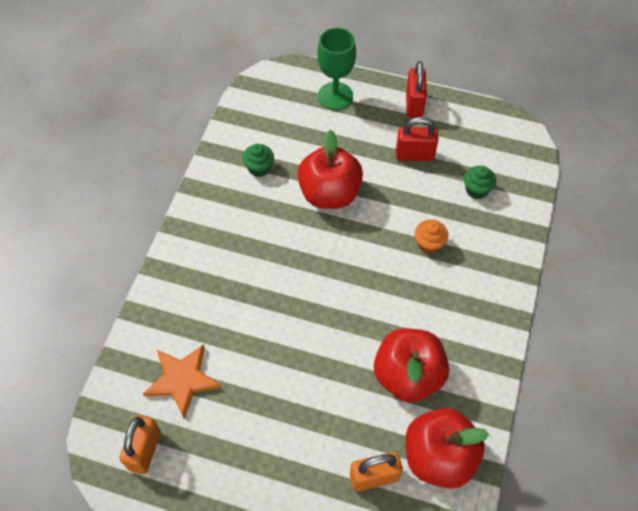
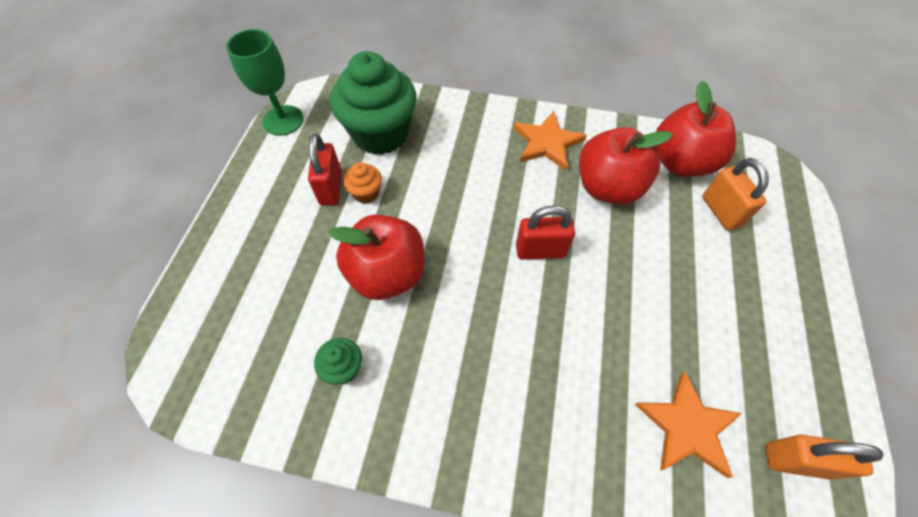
camera: 95 degrees left, 0 degrees up
green goblet [317,27,356,110] -> green goblet moved to [226,29,304,136]
red padlock [406,61,427,118] -> red padlock moved to [516,205,575,260]
orange cupcake [415,220,448,254] -> orange cupcake moved to [343,162,382,204]
green cupcake [464,166,496,199] -> green cupcake [330,51,417,155], size x2.31
none -> orange star [513,111,587,171]

